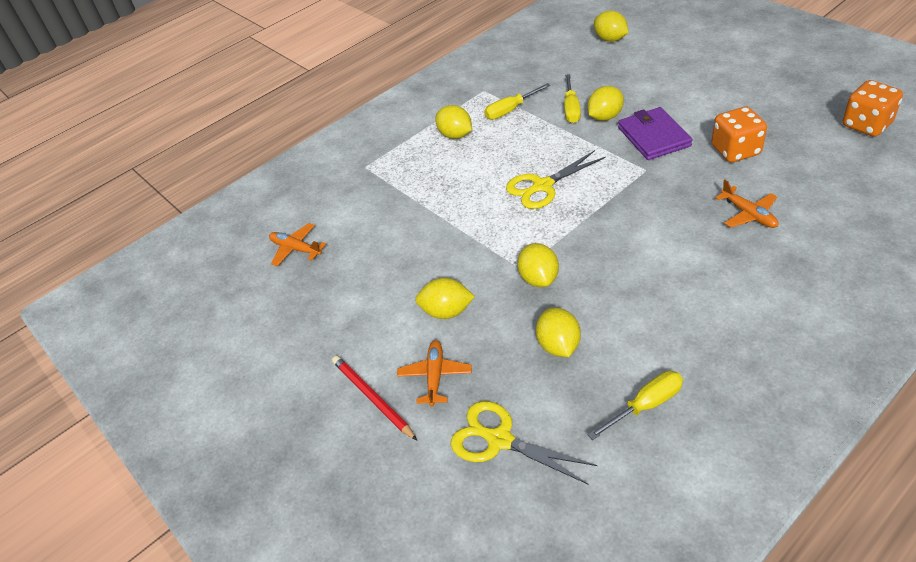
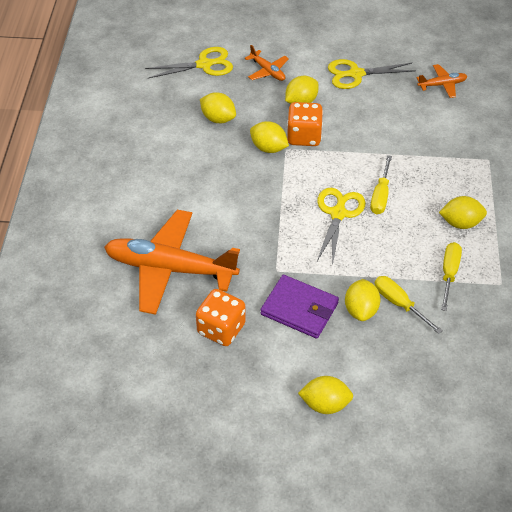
camera: 130 degrees right, 5 degrees up
red pencil [332,356,417,440] -> none
yellow screwdriver [588,371,683,440] -> yellow screwdriver moved to [370,155,392,214]
yellow lemon [594,11,629,42] -> yellow lemon moved to [298,376,353,414]
orange plane [715,180,779,228] -> orange plane [104,210,240,315], size x2.25
orange dice [842,80,903,137] -> orange dice moved to [287,102,323,146]
none -> yellow scissors [328,59,416,89]

